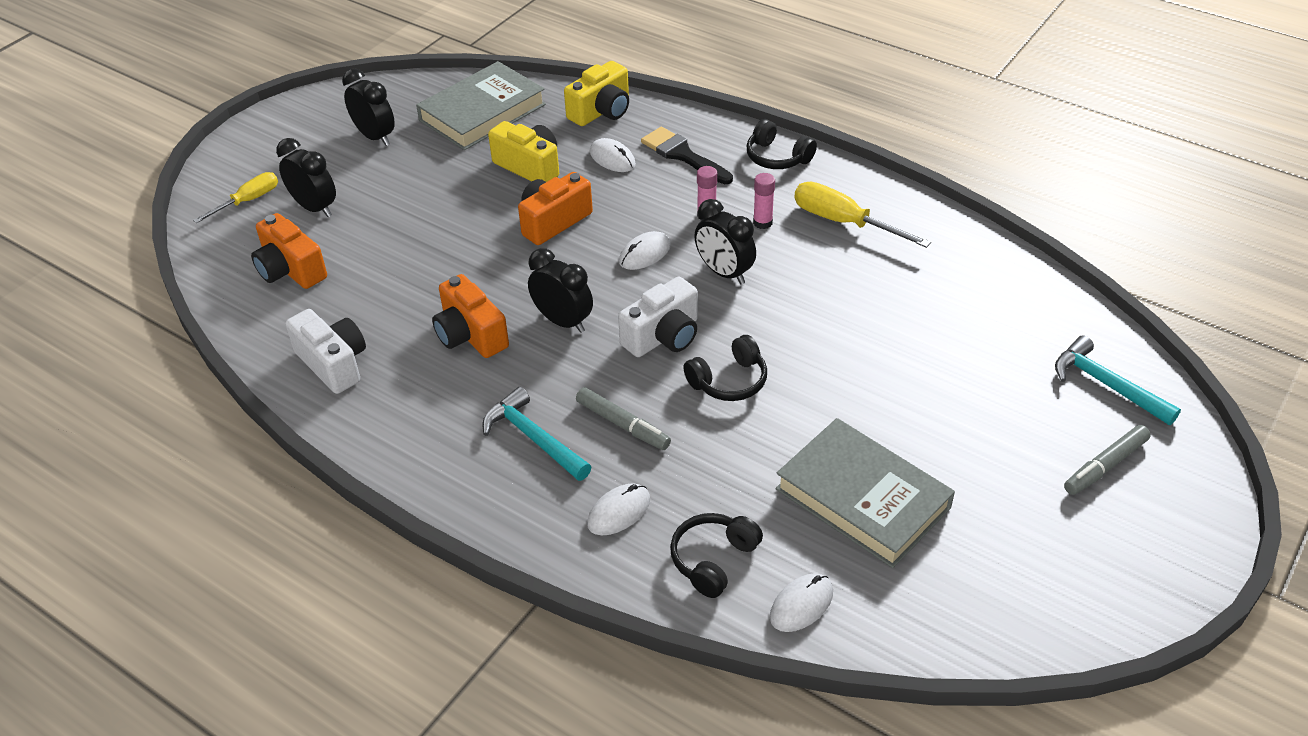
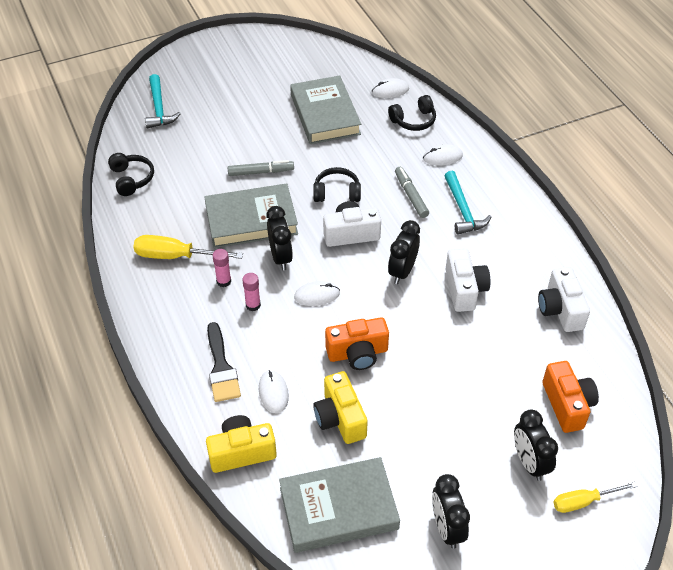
camera: 150 degrees left, 5 degrees up
orange camera [432,274,509,358] -> white camera [446,248,490,312]
black clock [528,248,593,333] -> black clock turned 45 degrees clockwise [388,220,420,284]
black headphones [747,119,817,169] -> black headphones moved to [108,153,154,196]
yellow screwdriver [794,182,931,248] -> yellow screwdriver turned 120 degrees clockwise [133,235,243,259]
grey marker [1064,425,1151,495] -> grey marker moved to [227,160,294,176]
none -> grey book [204,184,298,248]

